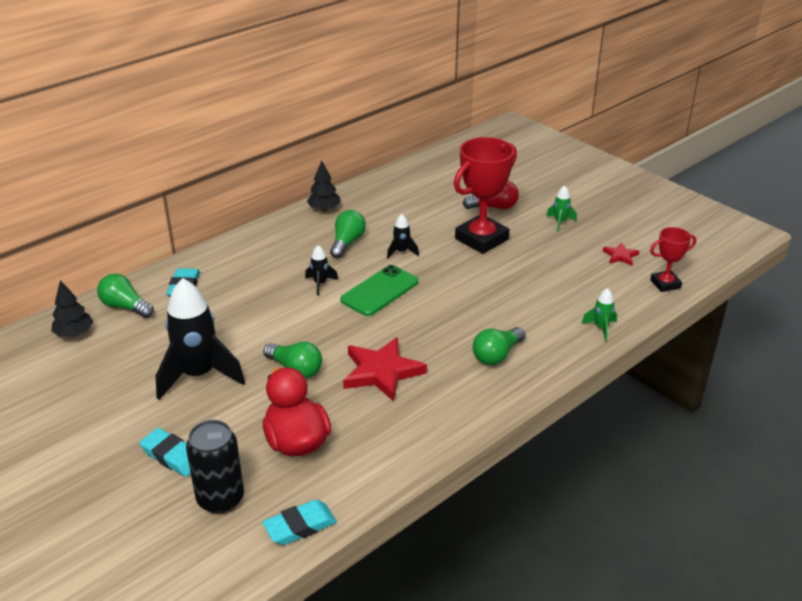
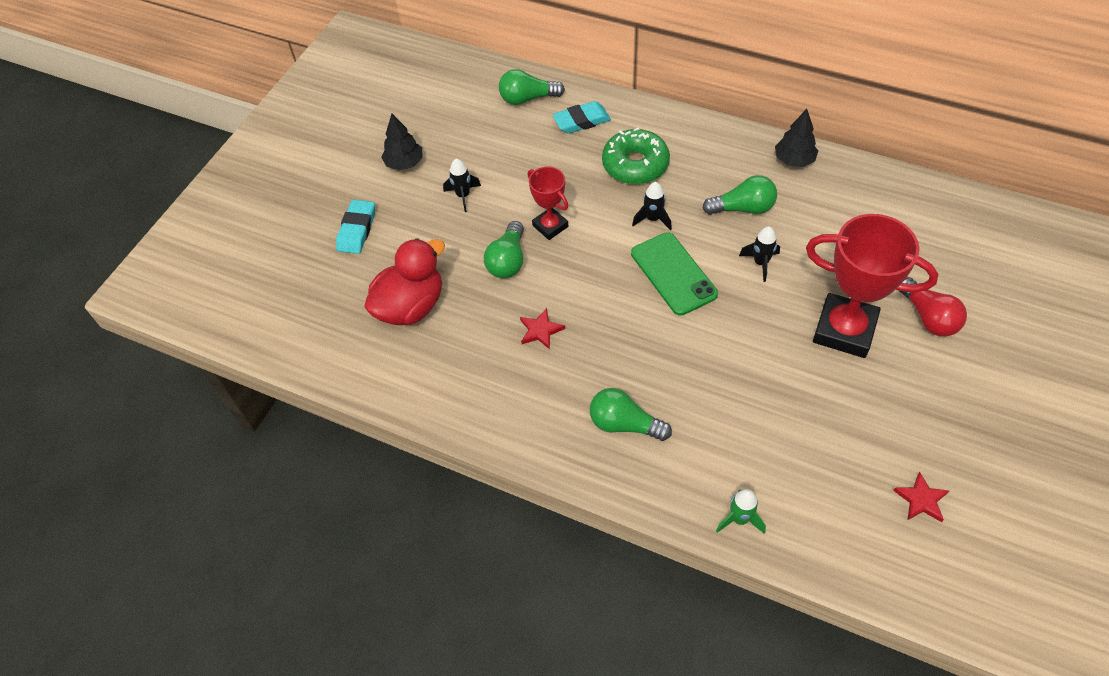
camera: 70 degrees right, 20 degrees up
black tree [51,280,93,337] -> black tree moved to [381,113,423,171]
green light bulb [97,274,154,318] -> green light bulb turned 105 degrees counterclockwise [499,69,565,105]
black rocket [156,278,245,400] -> black rocket [443,159,481,212], size x0.45
black can [186,420,244,514] -> none
turquoise eraser [262,499,337,545] -> none
green phone [340,265,419,316] -> green phone turned 45 degrees clockwise [631,232,718,316]
red star [343,337,427,401] -> red star [520,308,565,350], size x0.49
green rocket [546,185,577,232] -> none
red trophy [650,227,696,292] -> red trophy moved to [528,167,568,240]
none -> green donut [602,127,670,184]

